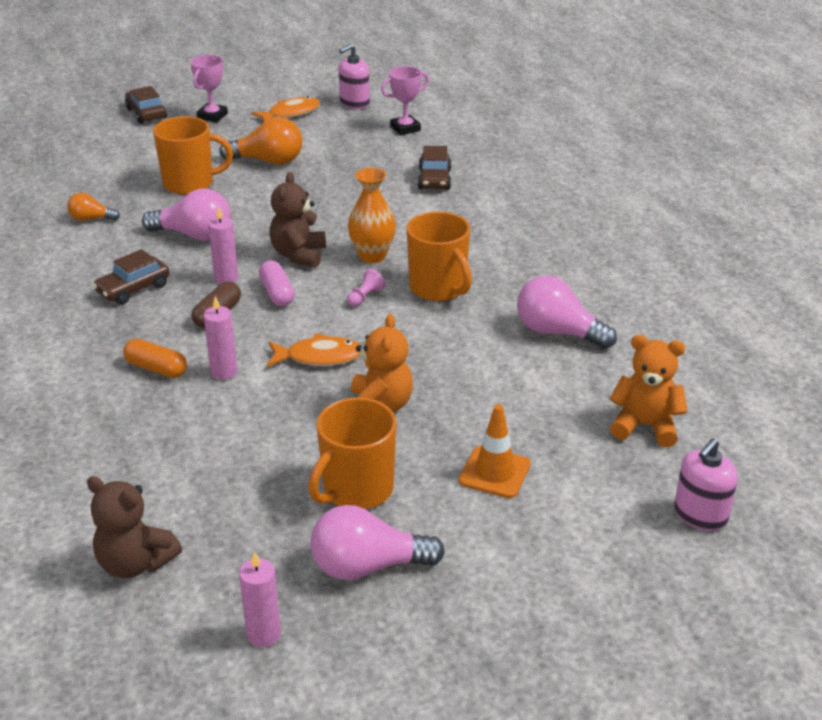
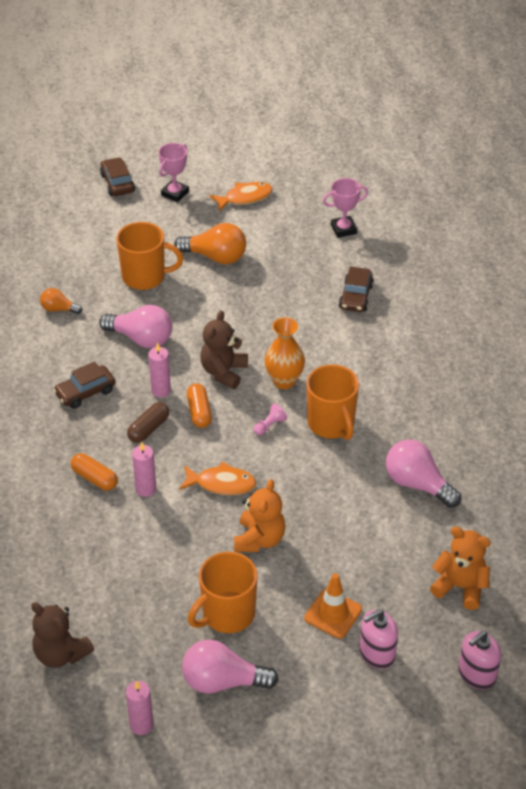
camera: 10 degrees right, 10 degrees up
pink capsule [259,260,295,306] -> orange capsule [187,383,212,428]
pink soap dispenser [339,44,370,109] -> pink soap dispenser moved to [359,610,398,669]

